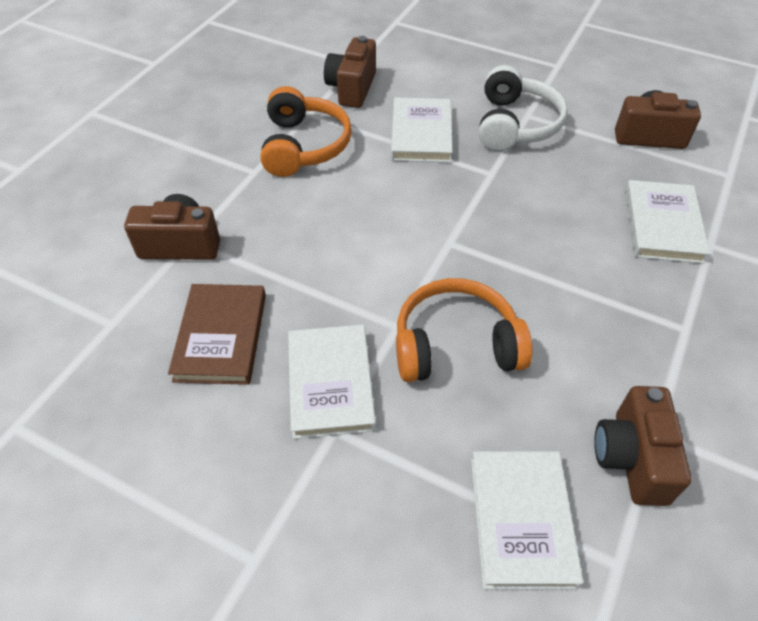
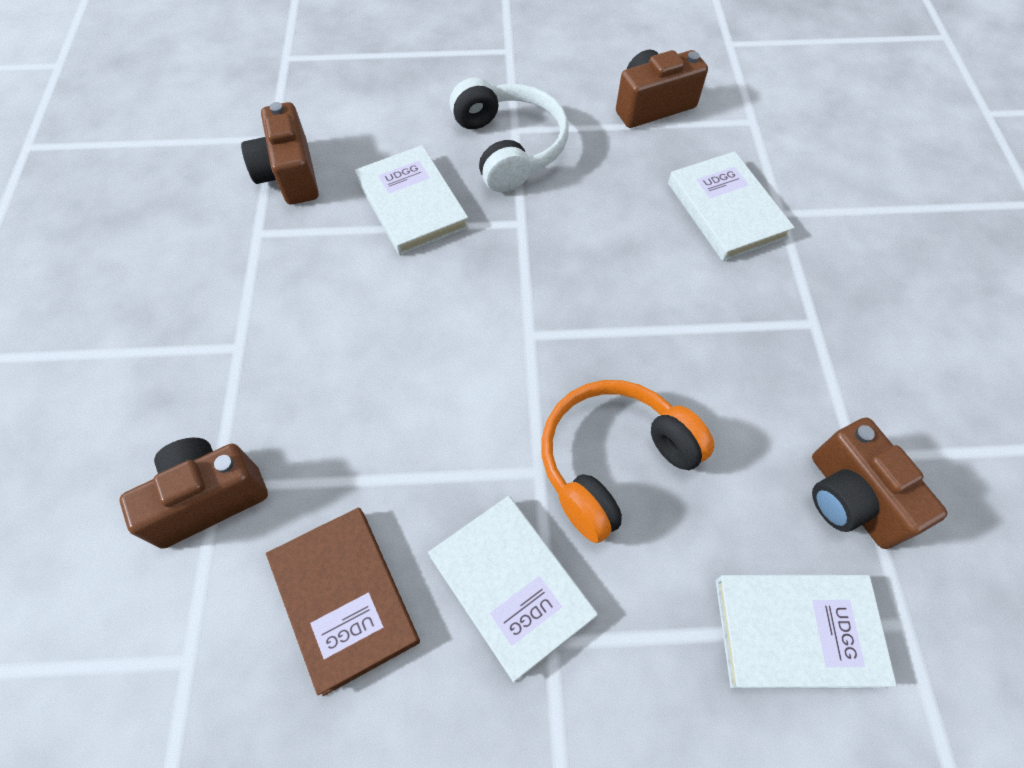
camera: 30 degrees left, 10 degrees up
orange headphones [260,86,352,177] -> none
white book [471,451,583,589] -> white book turned 60 degrees counterclockwise [716,575,897,688]

